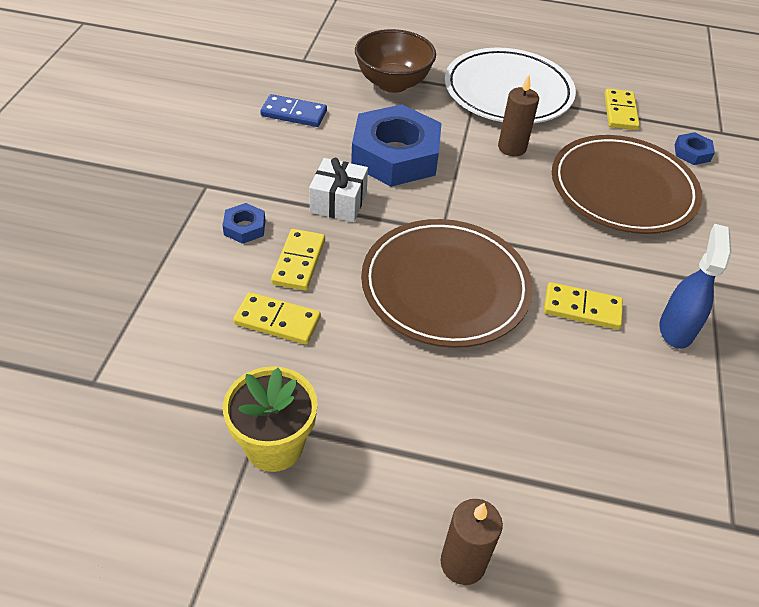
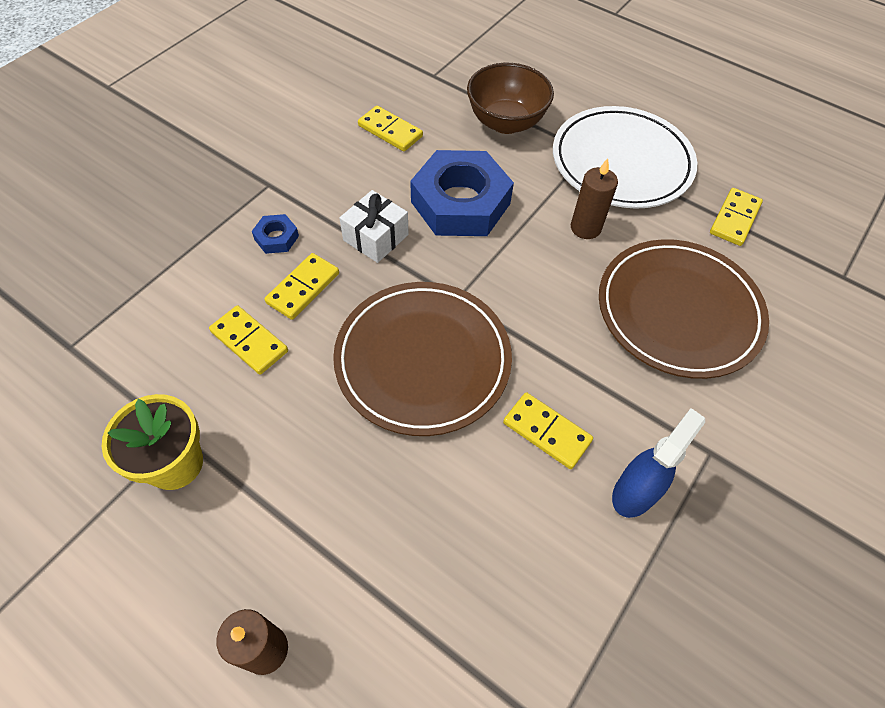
camera: 25 degrees right, 10 degrees up
blue domino [260,94,327,127] -> yellow domino [358,106,423,151]
blue nut [674,132,715,165] -> none

